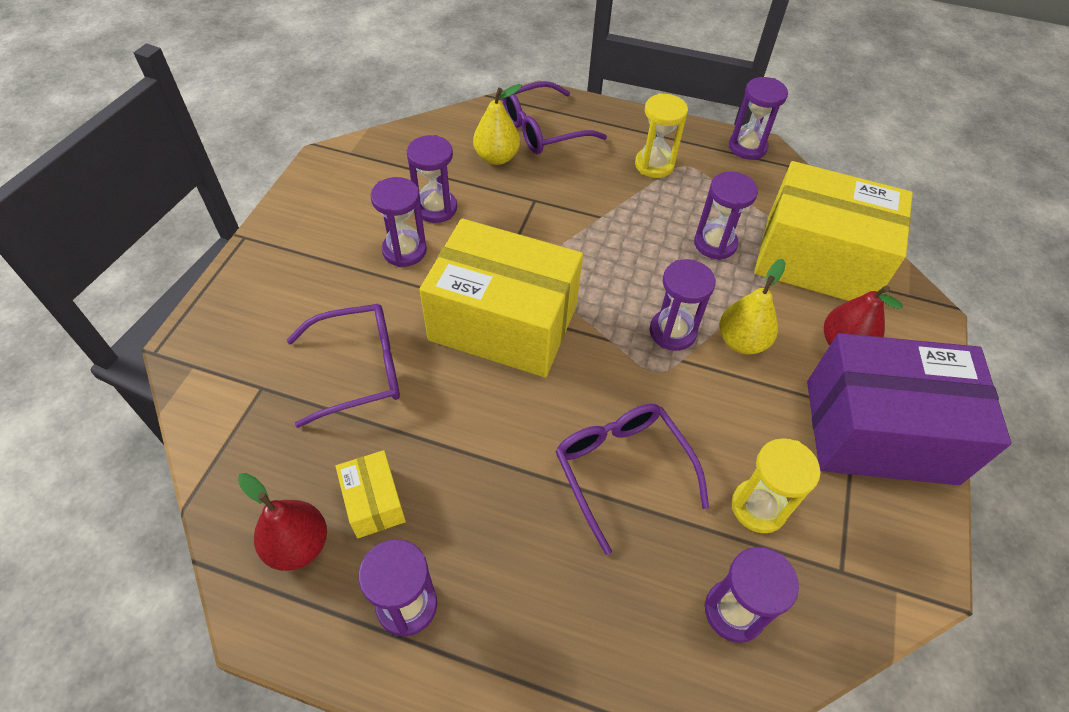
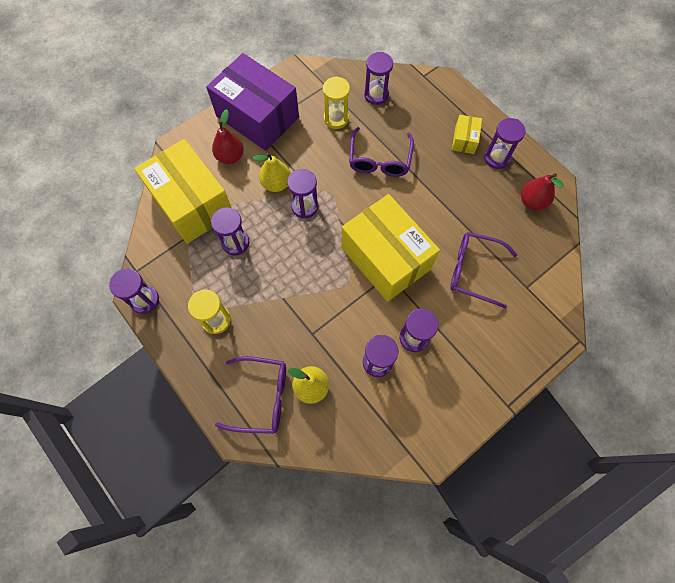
camera: 145 degrees left, 15 degrees up
yellow box [335,450,406,538] -> yellow box moved to [452,115,482,154]

